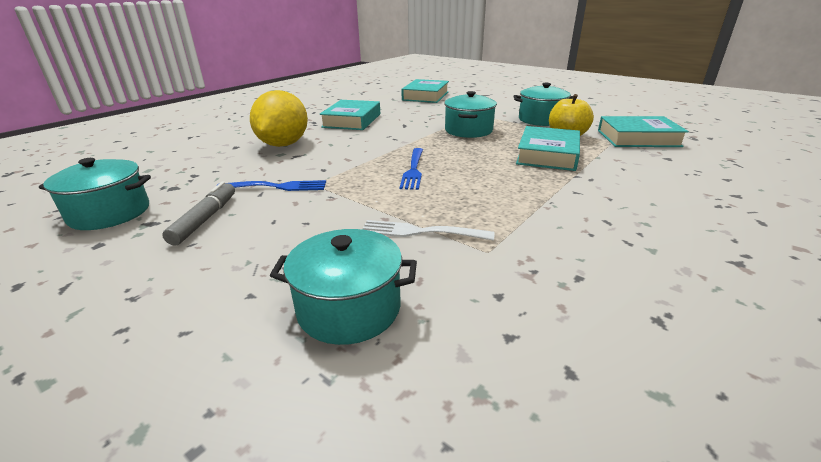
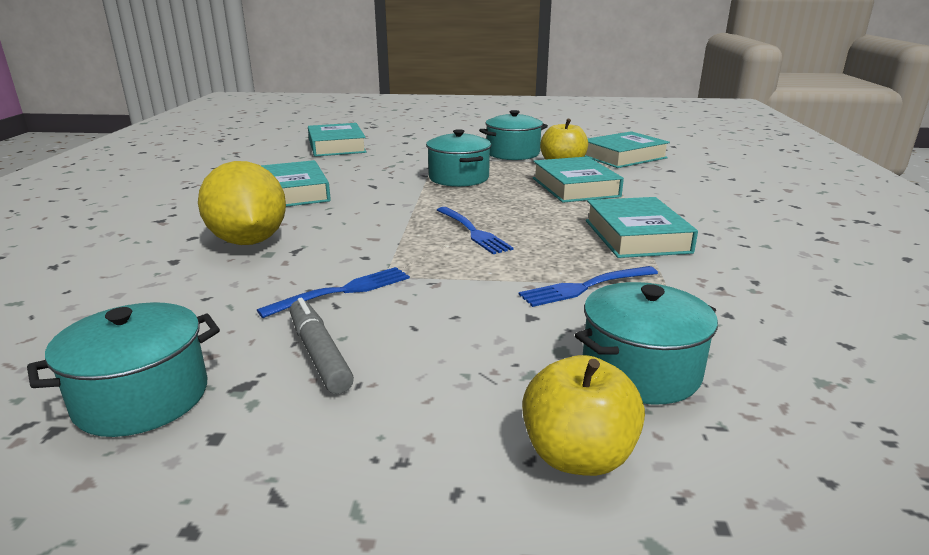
camera: 35 degrees left, 5 degrees down
white fork [363,220,495,241] -> blue fork [519,266,658,307]
none -> yellow apple [522,355,645,476]
none -> turquoise book [586,197,698,258]

